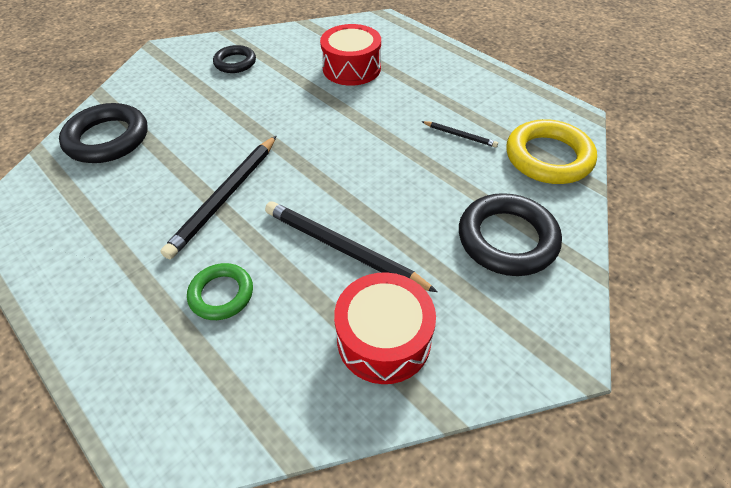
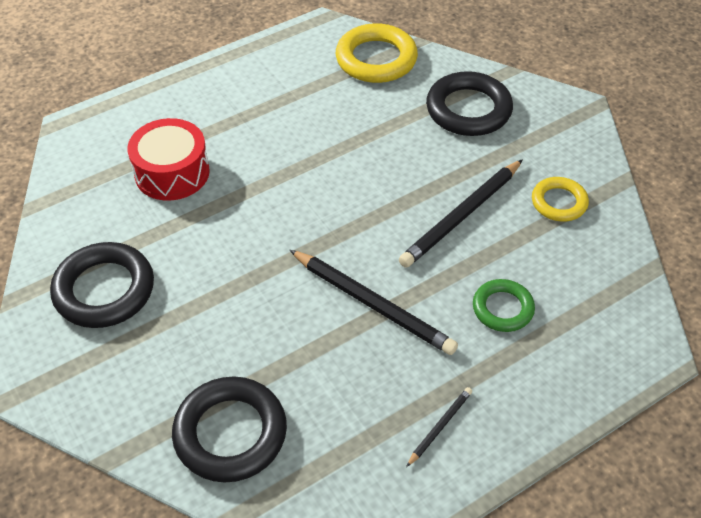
camera: 80 degrees left, 0 degrees up
black ring [213,45,256,73] -> black ring [50,242,154,328], size x1.67
red drum [334,272,436,384] -> yellow ring [532,177,589,222]
black pencil [421,121,498,148] -> black pencil moved to [406,387,472,467]

